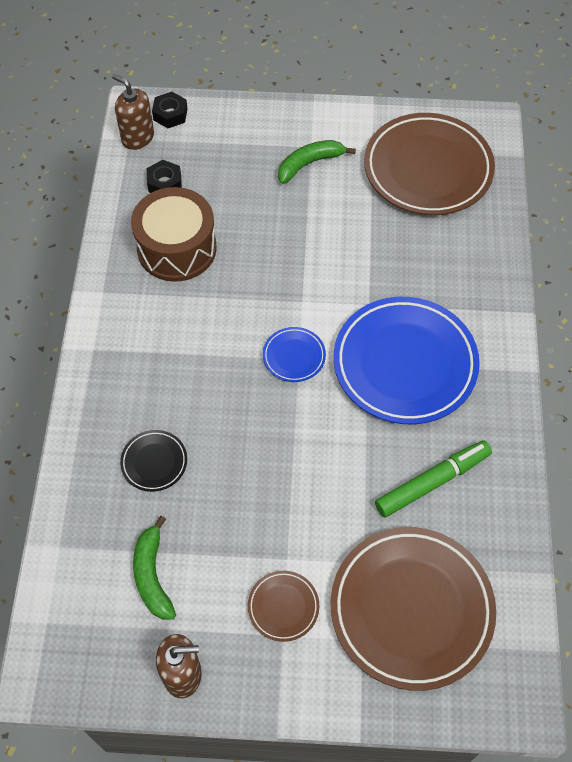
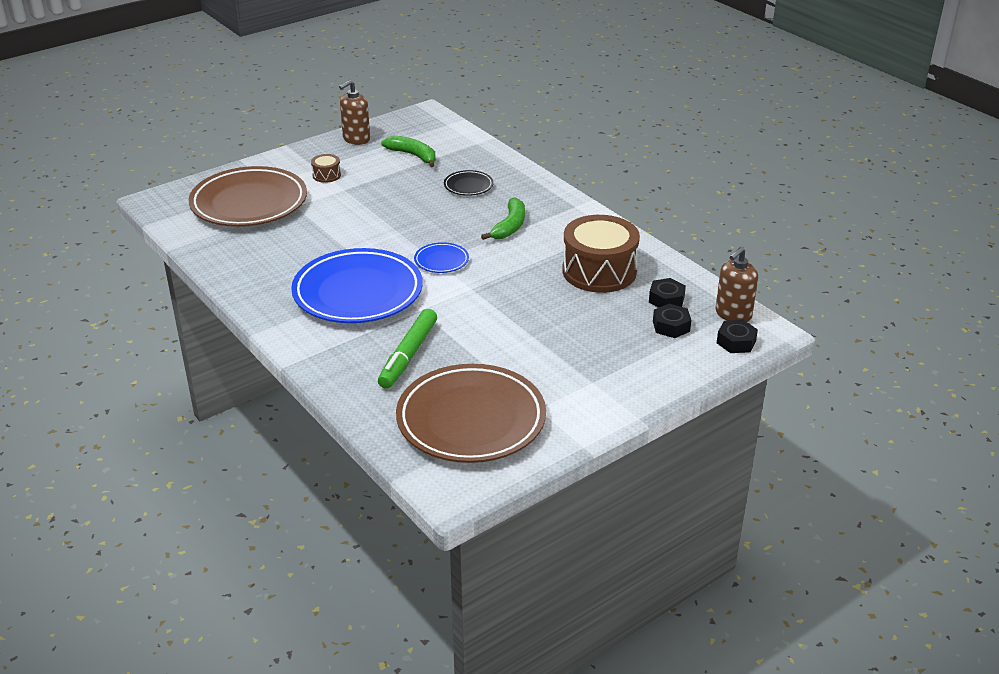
camera: 140 degrees right, 25 degrees down
brown soap dispenser [112,74,154,150] -> brown soap dispenser turned 135 degrees clockwise [716,247,758,322]
brown plate [248,571,319,642] -> brown drum [311,154,341,183]
green banana [278,140,356,184] -> green banana moved to [481,197,525,240]
green marker [375,440,492,517] -> green marker moved to [378,309,437,389]
none -> black nut [653,304,691,338]

